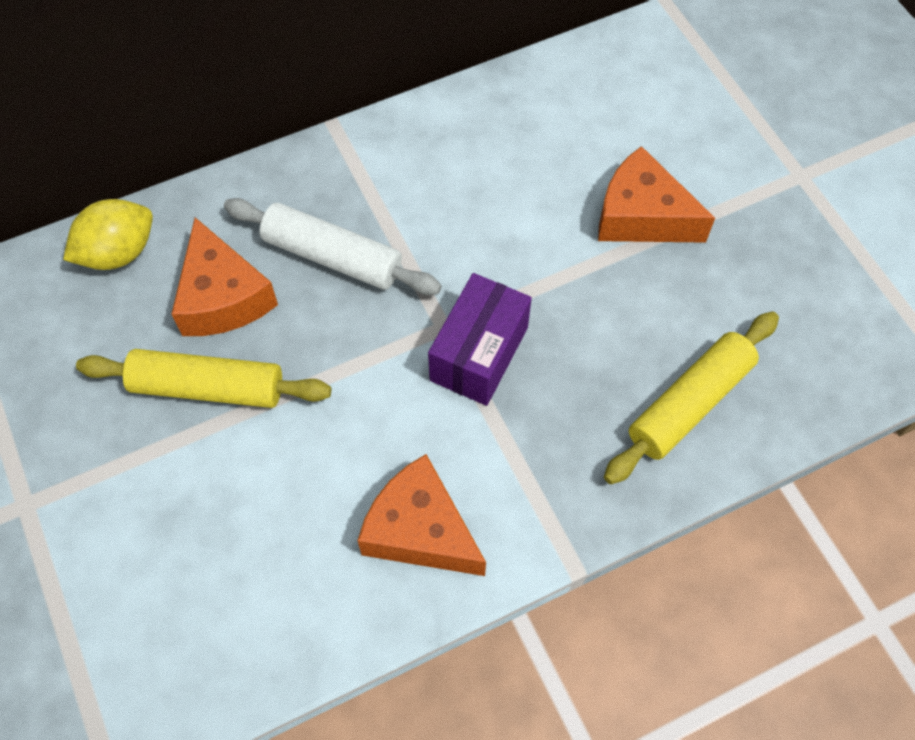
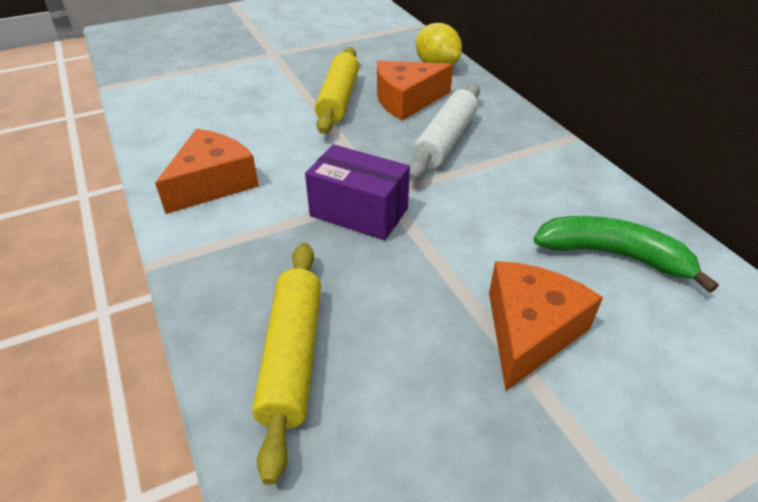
camera: 90 degrees right, 20 degrees down
yellow rolling pin [604,311,779,484] -> yellow rolling pin turned 45 degrees clockwise [252,243,321,485]
none -> green banana [533,216,718,293]

